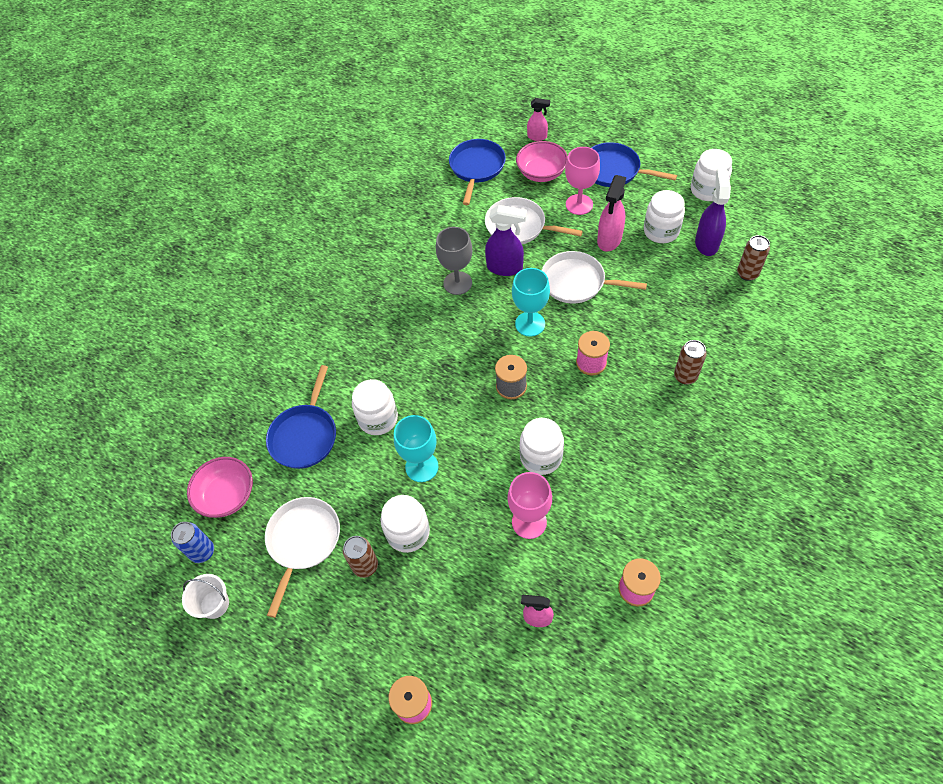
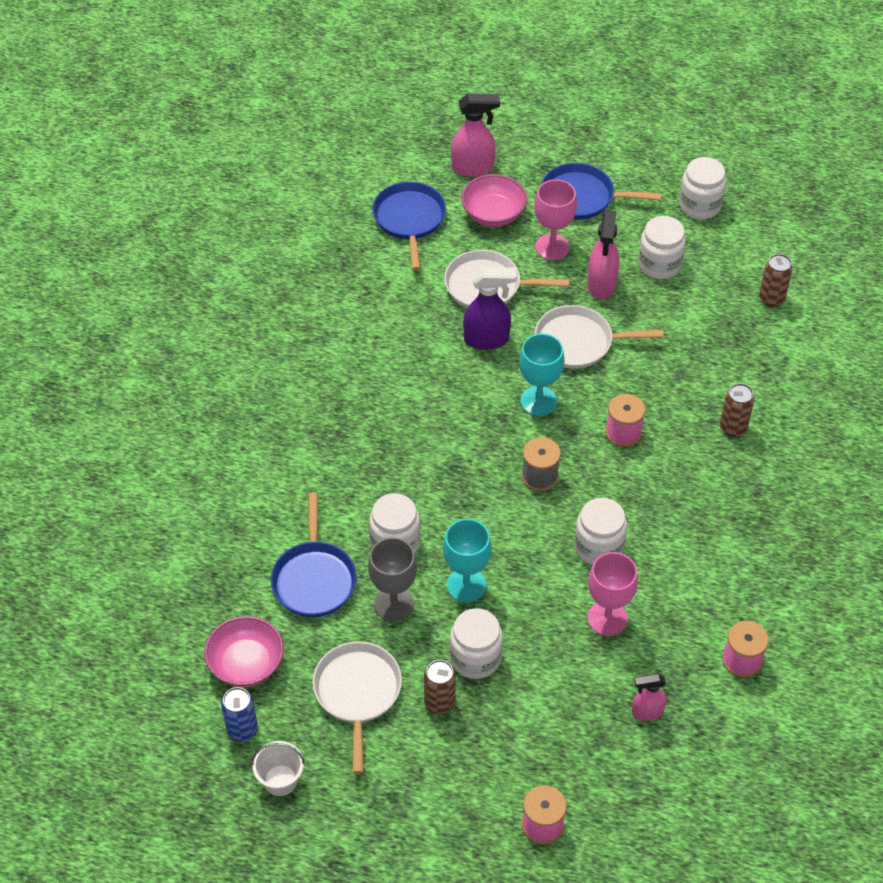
camera: 20 degrees left, 5 degrees down
grey goblet [436,227,472,295] -> grey goblet moved to [368,537,417,621]
pink spray bottle [527,98,550,141] -> pink spray bottle [451,94,500,177], size x1.64
purple spray bottle [695,169,731,256] -> none

